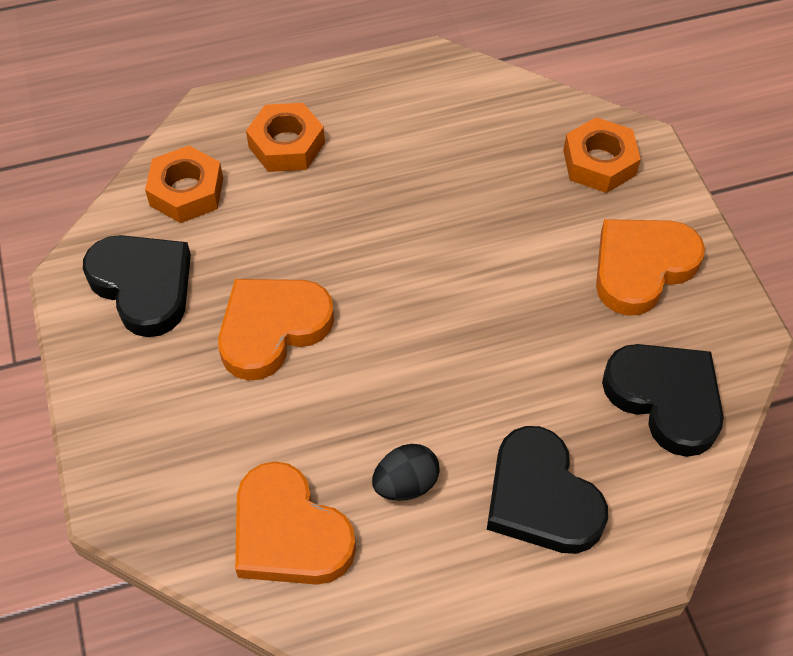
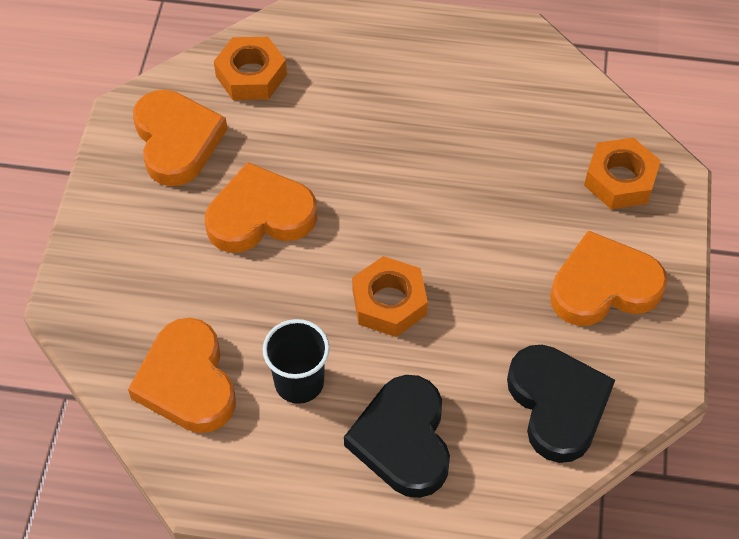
camera: 25 degrees right, 0 degrees up
black heart [83,235,191,337] -> orange heart [133,90,227,186]
orange nut [246,103,325,172] -> orange nut moved to [352,256,428,337]
black egg [372,444,440,501] -> black cup [263,319,330,404]

